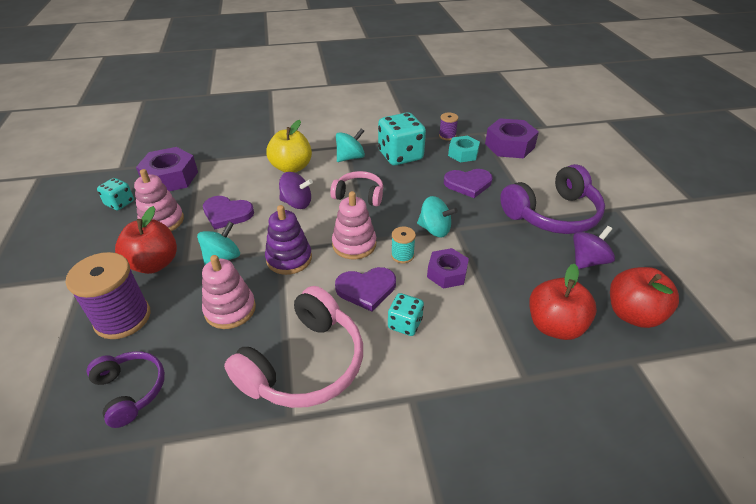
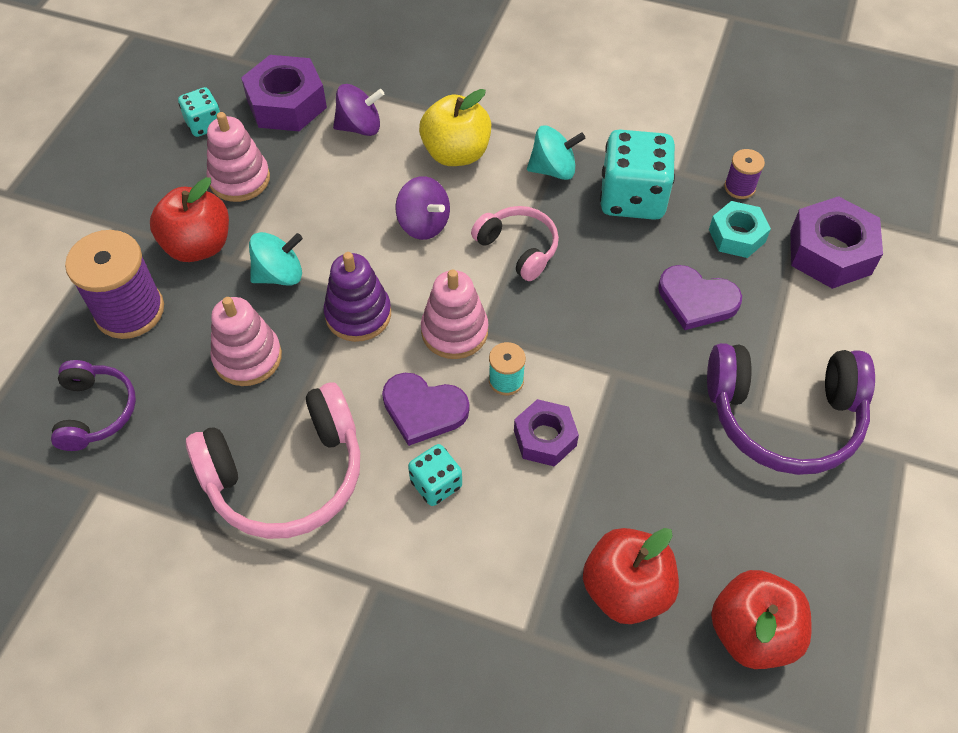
camera: 30 degrees right, 15 degrees up
purple heart [203,196,254,230] -> none
turquoise spinning top [417,196,458,237] -> none
purple spinning top [573,226,615,269] -> purple spinning top moved to [333,84,384,136]

